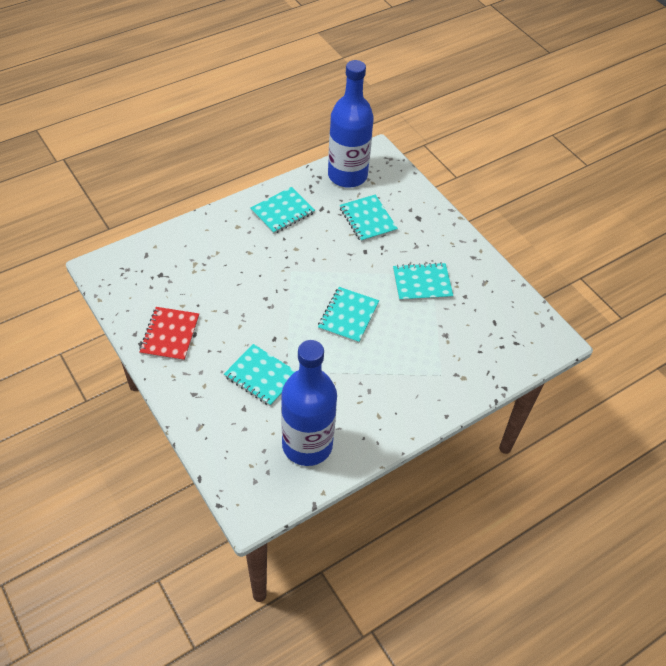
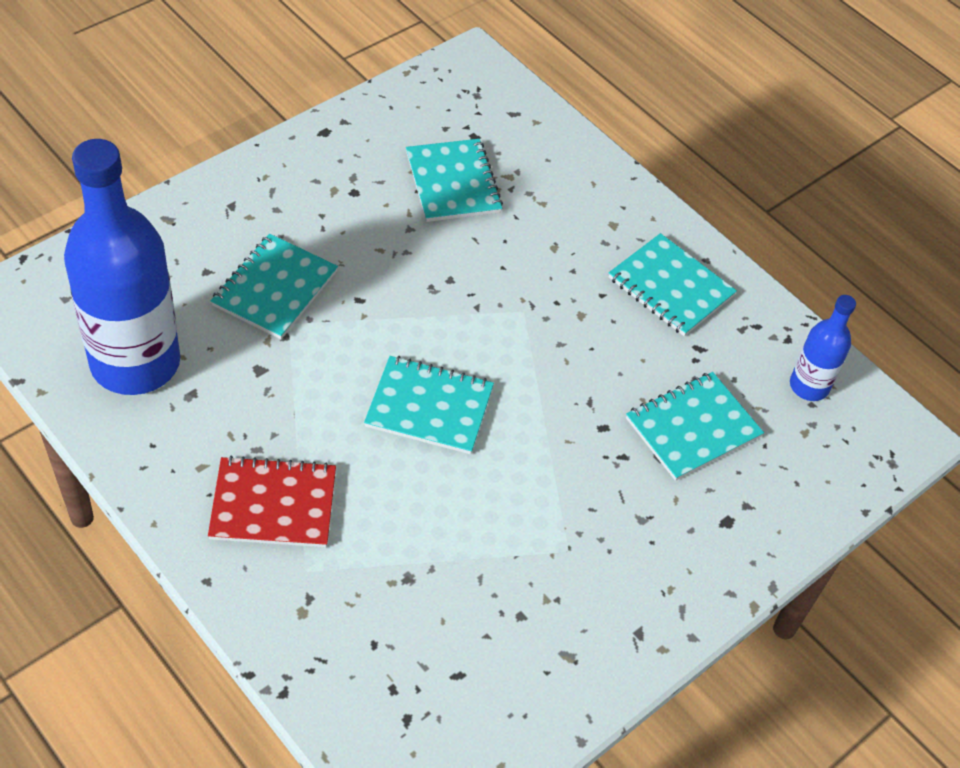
camera: 80 degrees right, 0 degrees up
red notebook [139,307,199,361] -> red notebook moved to [208,456,336,547]
blue bottle [328,60,374,188] -> blue bottle [790,295,856,401], size x0.47
turquoise notebook [393,263,453,301] -> turquoise notebook moved to [406,139,503,222]

